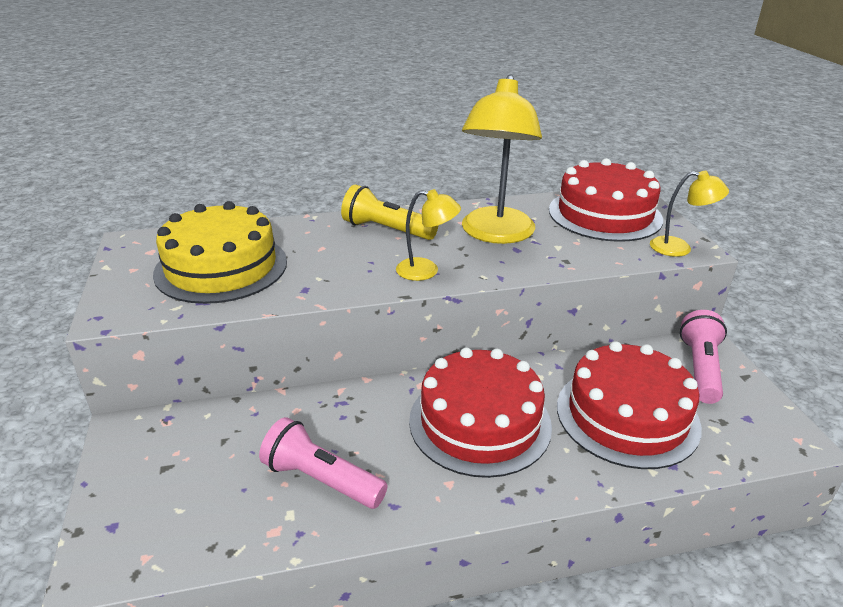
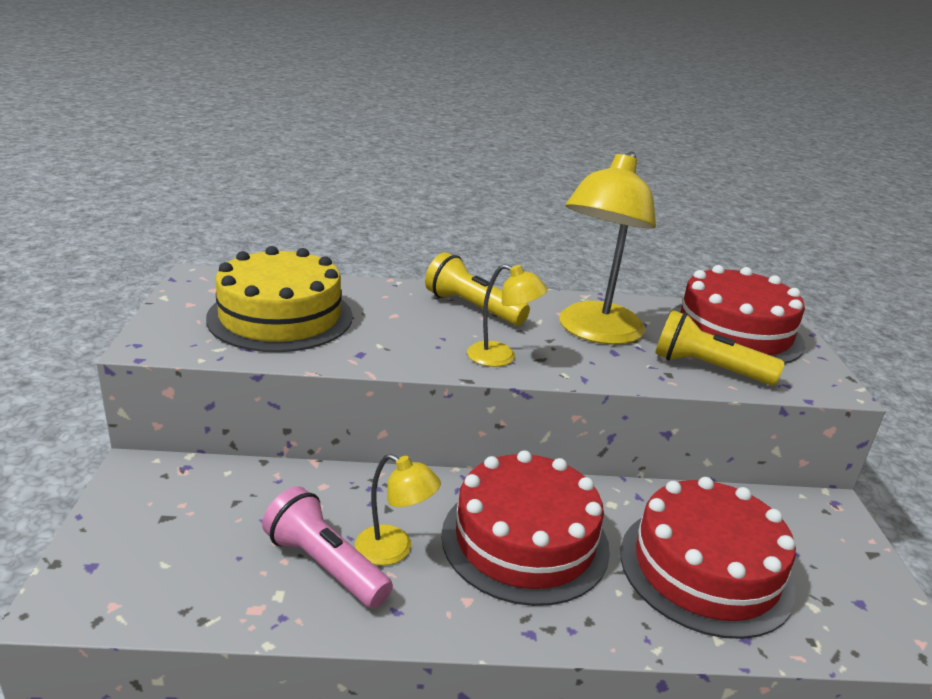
camera: 10 degrees right, 5 degrees down
yellow lamp [650,171,729,257] -> yellow lamp moved to [355,454,441,565]
pink flashlight [680,310,727,404] -> none
none -> yellow flashlight [655,310,785,386]

